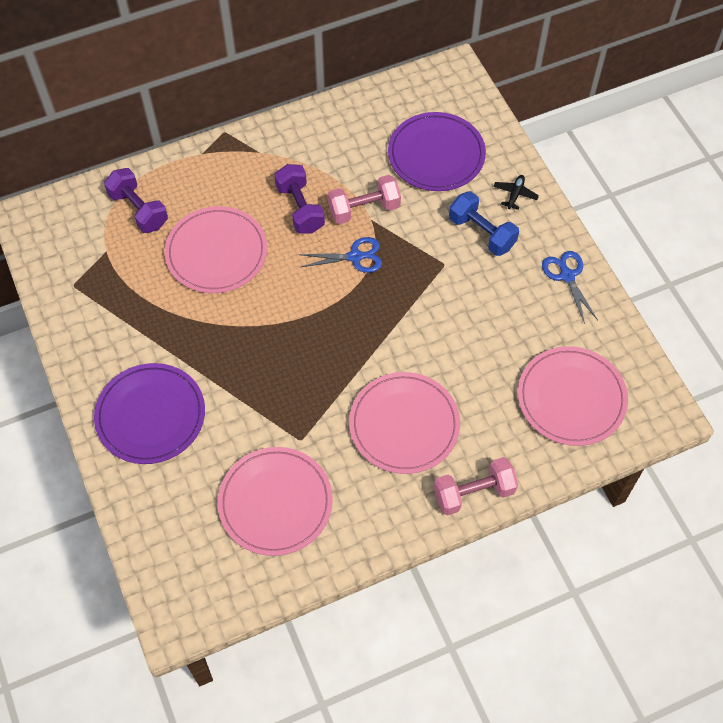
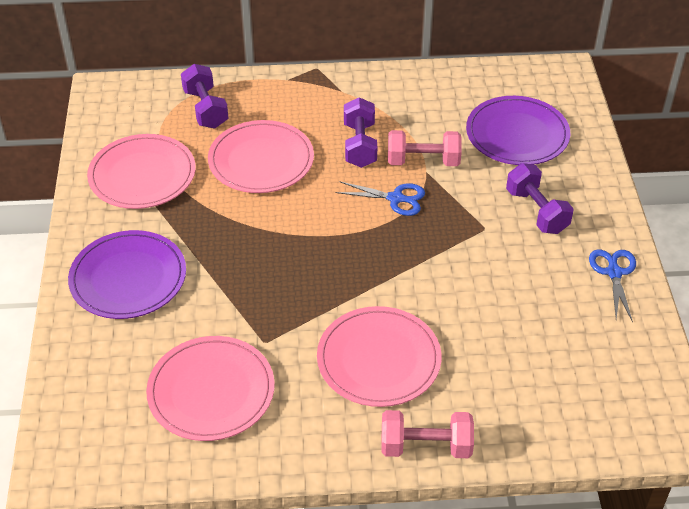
camera: 20 degrees right, 15 degrees down
blue dumbbell [449,191,519,256] -> purple dumbbell [506,163,574,234]
black plane [493,175,539,210] -> none
pink plate [518,346,628,446] -> pink plate moved to [87,134,196,209]

